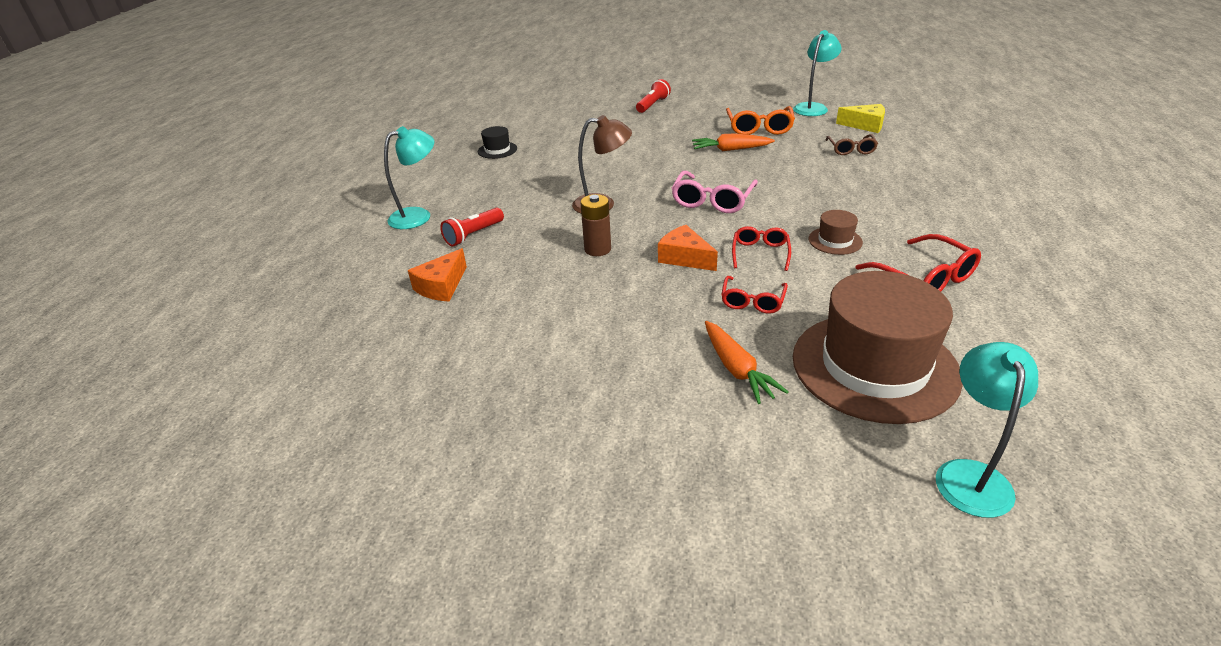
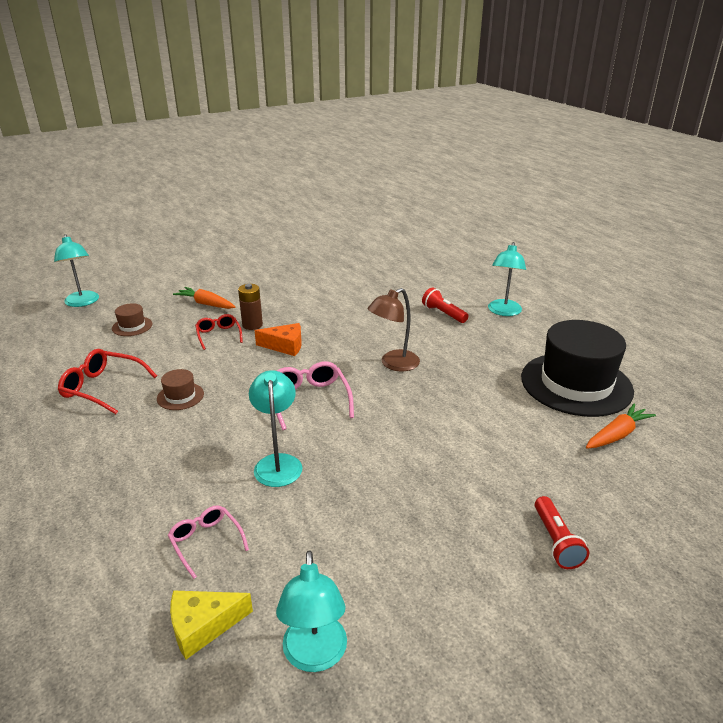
camera: 140 degrees right, 5 degrees down
orange cheese [408,248,467,301] -> none
red flashlight [440,208,504,246] -> red flashlight turned 45 degrees counterclockwise [422,288,468,323]
black hat [478,126,517,159] -> black hat [521,320,634,417], size x2.41
brown battery [580,194,611,256] -> brown battery moved to [238,284,263,330]
orange carrot [692,133,775,151] -> orange carrot moved to [586,403,656,449]
orange glasses [726,106,795,135] -> none
red glasses [732,226,791,271] -> none
brown hat [793,271,963,424] -> brown hat [112,303,152,336], size x0.41
brown glasses [826,134,878,155] -> pink glasses [168,505,249,579]
none -> turquoise lamp [249,370,303,487]

